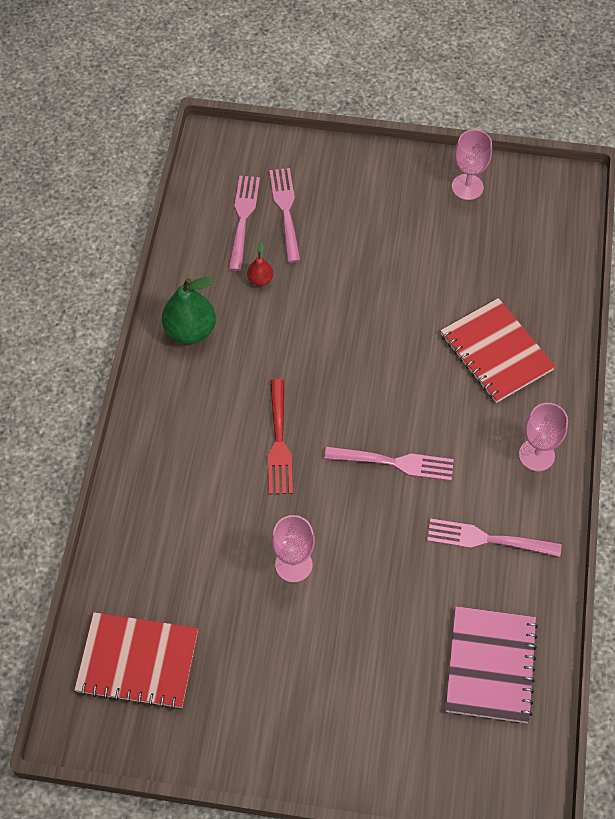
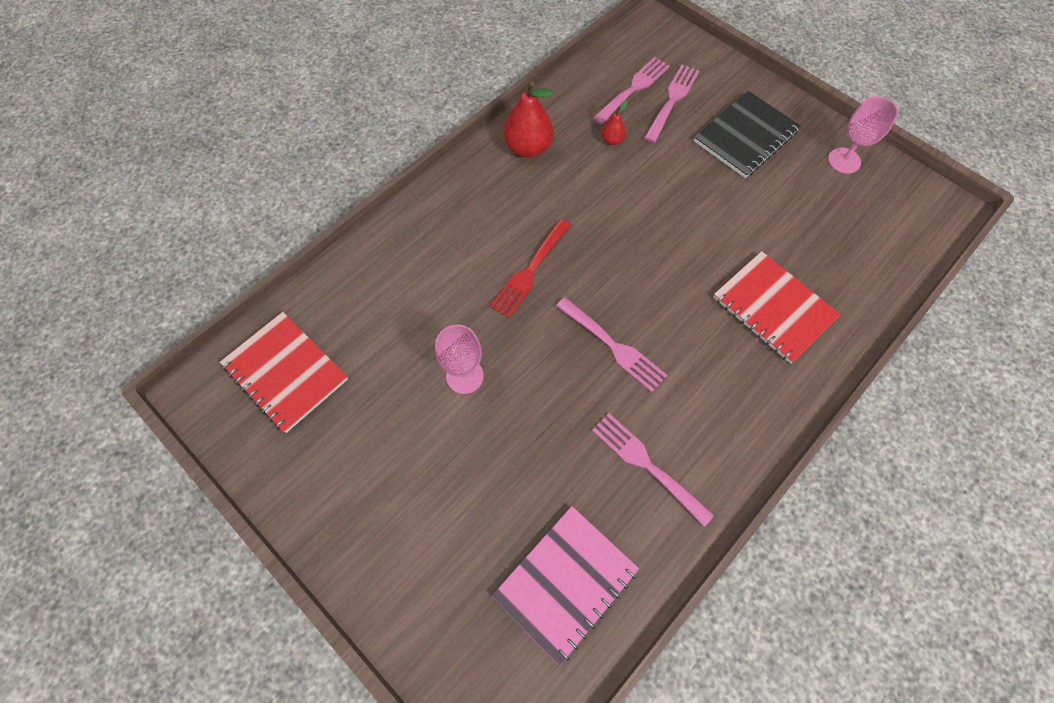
camera: 35 degrees right, 5 degrees up
green pear [162,277,216,344] -> red pear [503,81,554,158]
red notebook [440,298,556,403] -> red notebook turned 45 degrees counterclockwise [713,251,841,364]
pink goblet [519,403,568,471] -> none
none -> black notebook [694,91,801,178]

